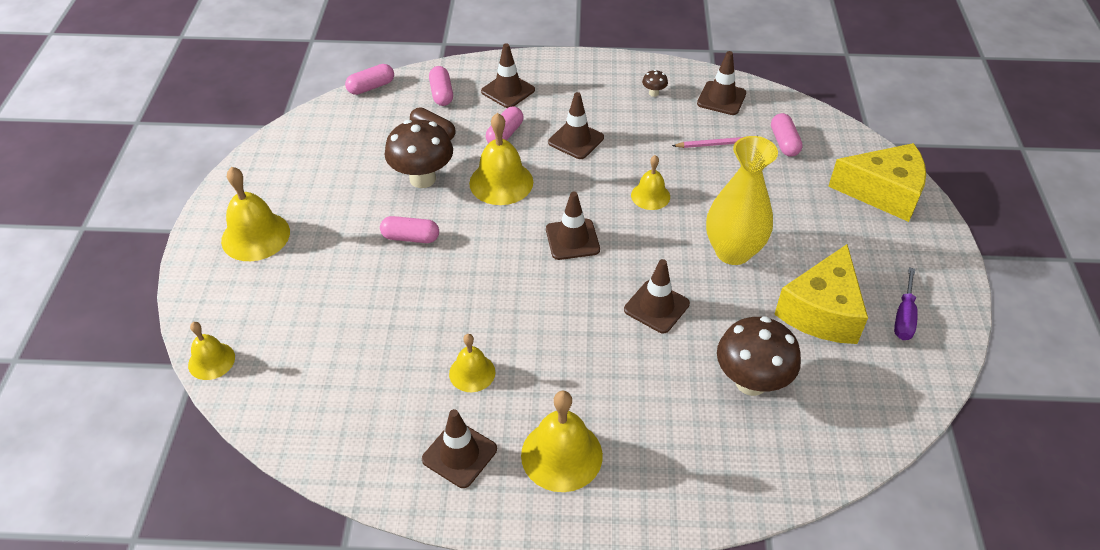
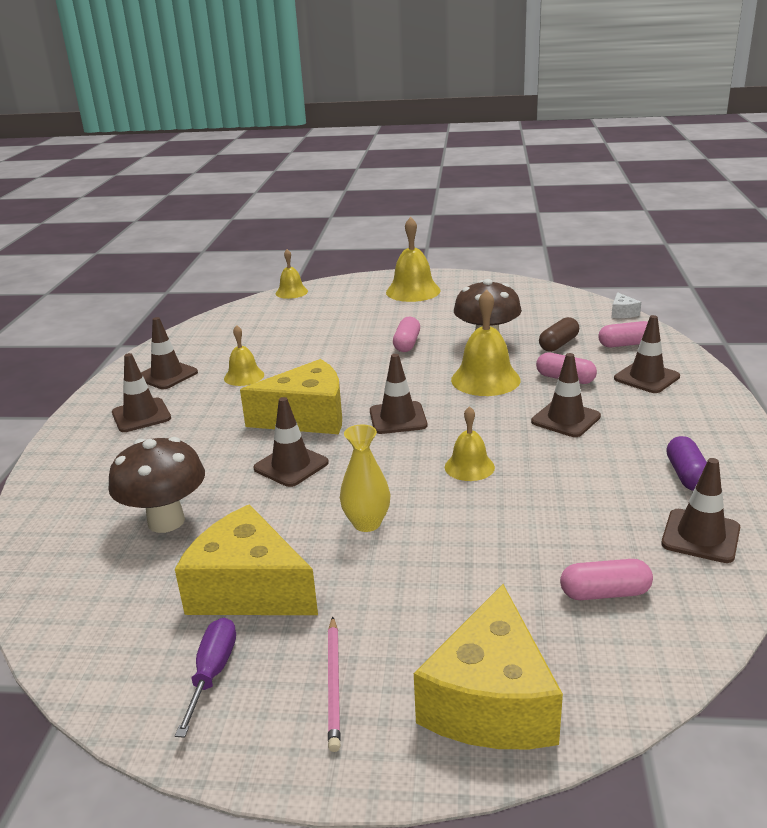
camera: 95 degrees right, 20 degrees down
pink capsule [345,64,394,95] -> white cheese [611,292,641,318]
yellow bell [521,391,603,492] -> brown traffic cone [112,353,171,432]
brown mushroom [642,70,668,97] -> purple capsule [666,436,707,491]
pink pencil [672,136,763,148] -> pink pencil moved to [328,617,341,752]
yellow vase [706,136,778,265] -> yellow vase [340,424,391,532], size x0.59
purple screwdriver [894,267,918,340] -> purple screwdriver turned 75 degrees clockwise [175,617,236,738]
none -> yellow cheese [240,359,342,434]

